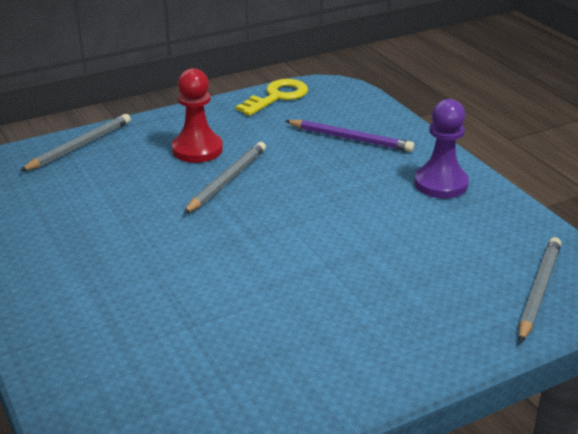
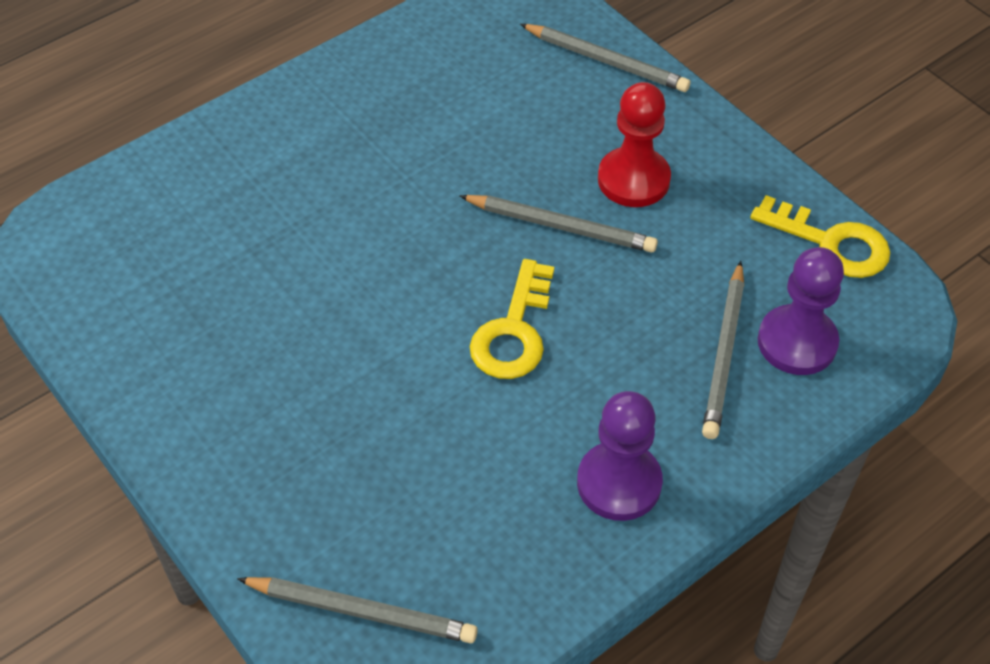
camera: 80 degrees right, 20 degrees up
purple pencil [285,120,414,152] -> grey pencil [702,261,744,439]
none -> yellow key [470,259,554,379]
none -> purple pawn [758,247,844,375]

